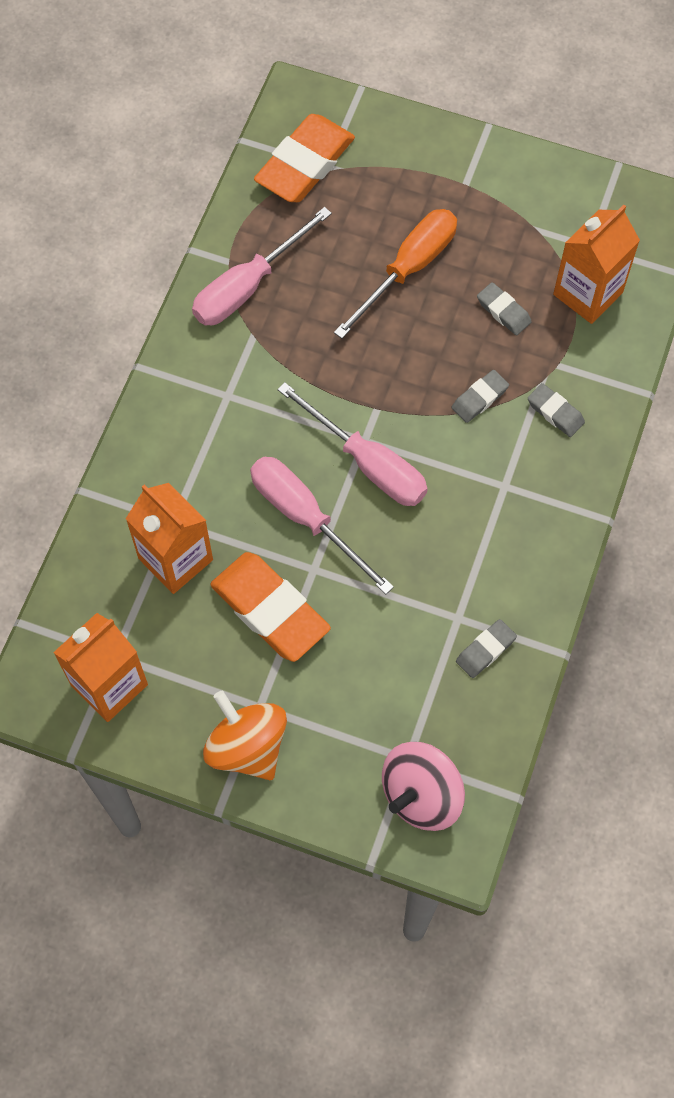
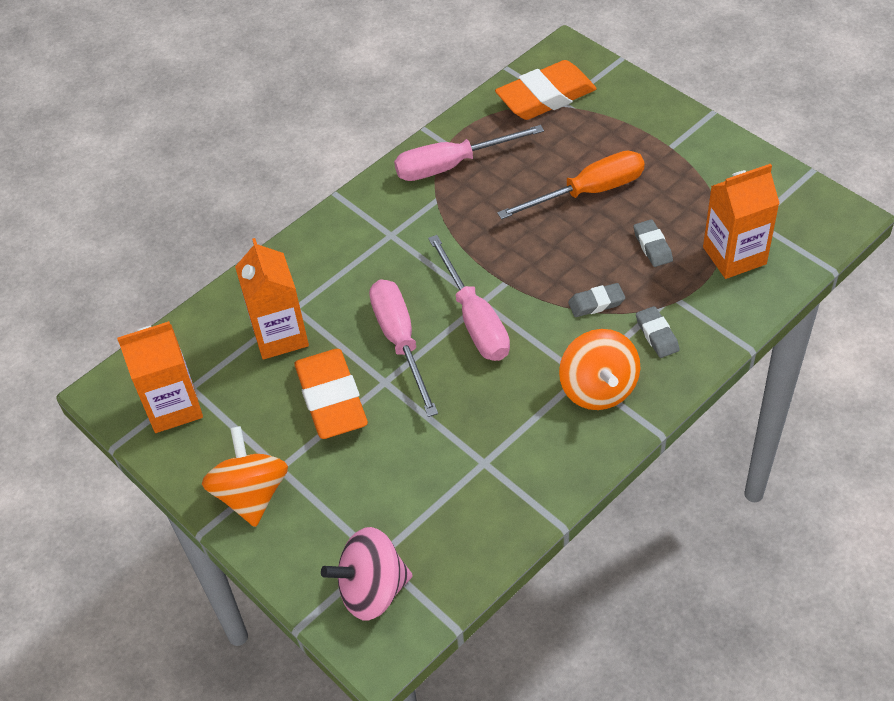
camera: 30 degrees right, 15 degrees down
grey eraser [456,619,517,678] -> none
none -> orange spinning top [559,329,640,410]

